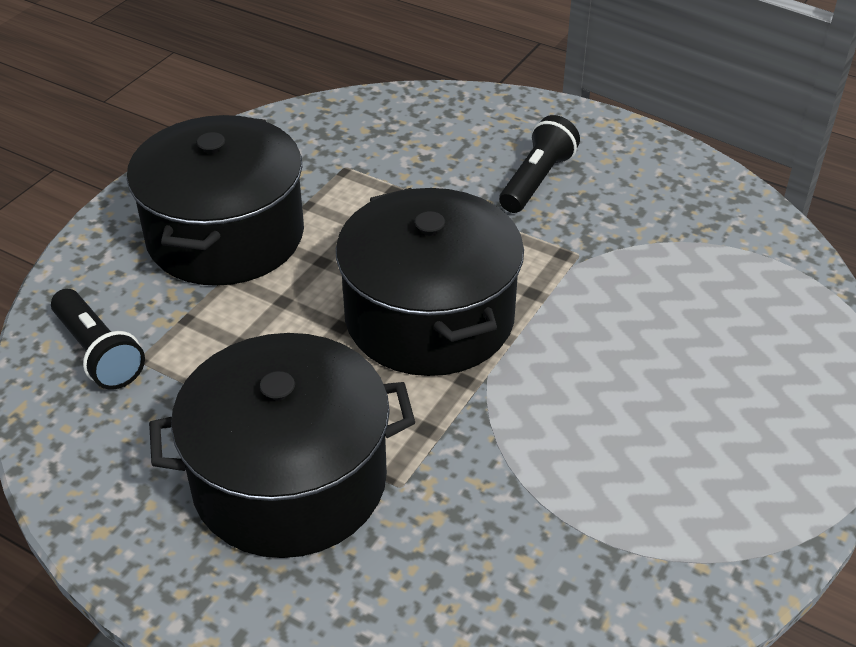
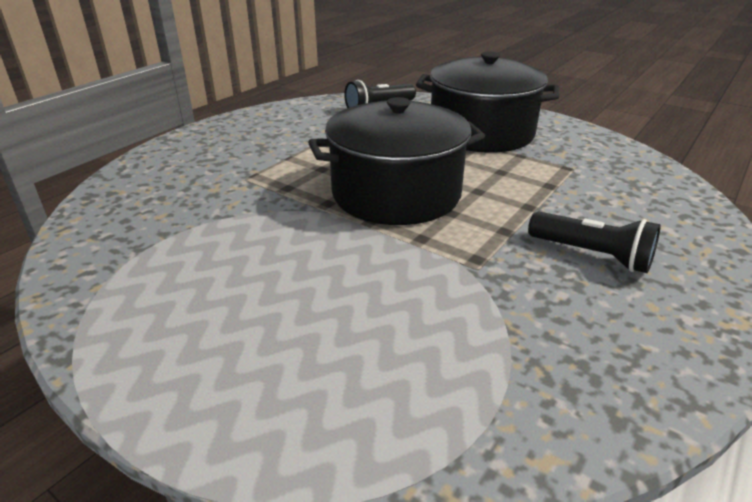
camera: 95 degrees right, 10 degrees down
black pot [149,333,415,558] -> none

